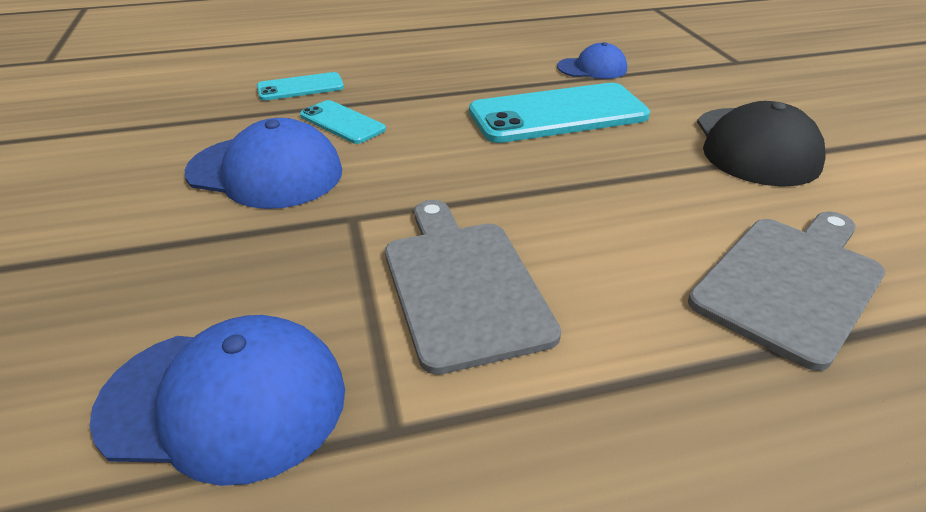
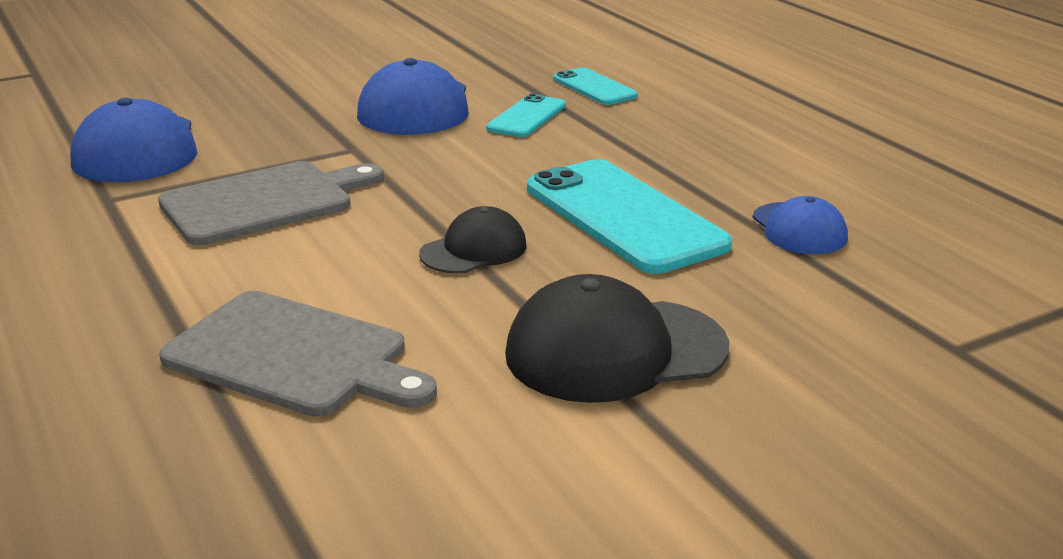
camera: 75 degrees right, 10 degrees down
none -> black cap [419,206,527,274]

